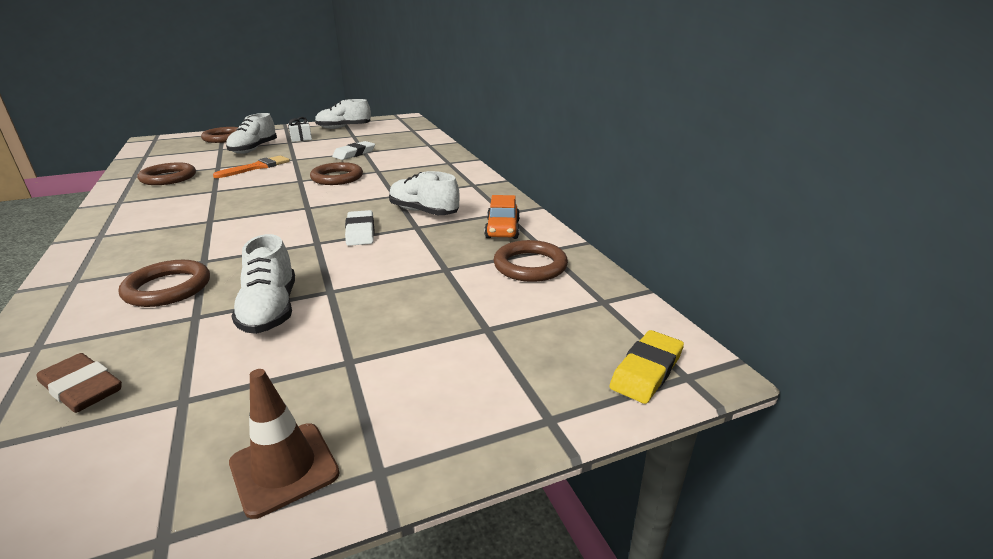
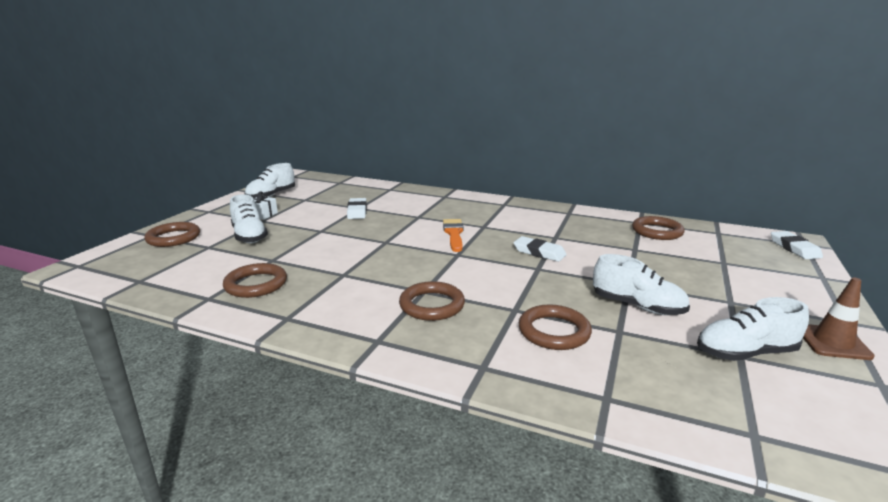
camera: 45 degrees left, 5 degrees down
brown eraser [36,353,122,413] -> none
orange brush [213,155,290,178] -> orange brush moved to [443,219,464,252]
brown ring [310,162,363,185] -> brown ring moved to [399,281,465,321]
white shoe [389,171,459,215] -> white shoe moved to [697,297,809,361]
orange car [484,195,520,239] -> none
yellow eraser [609,330,684,404] -> white eraser [771,231,823,259]

